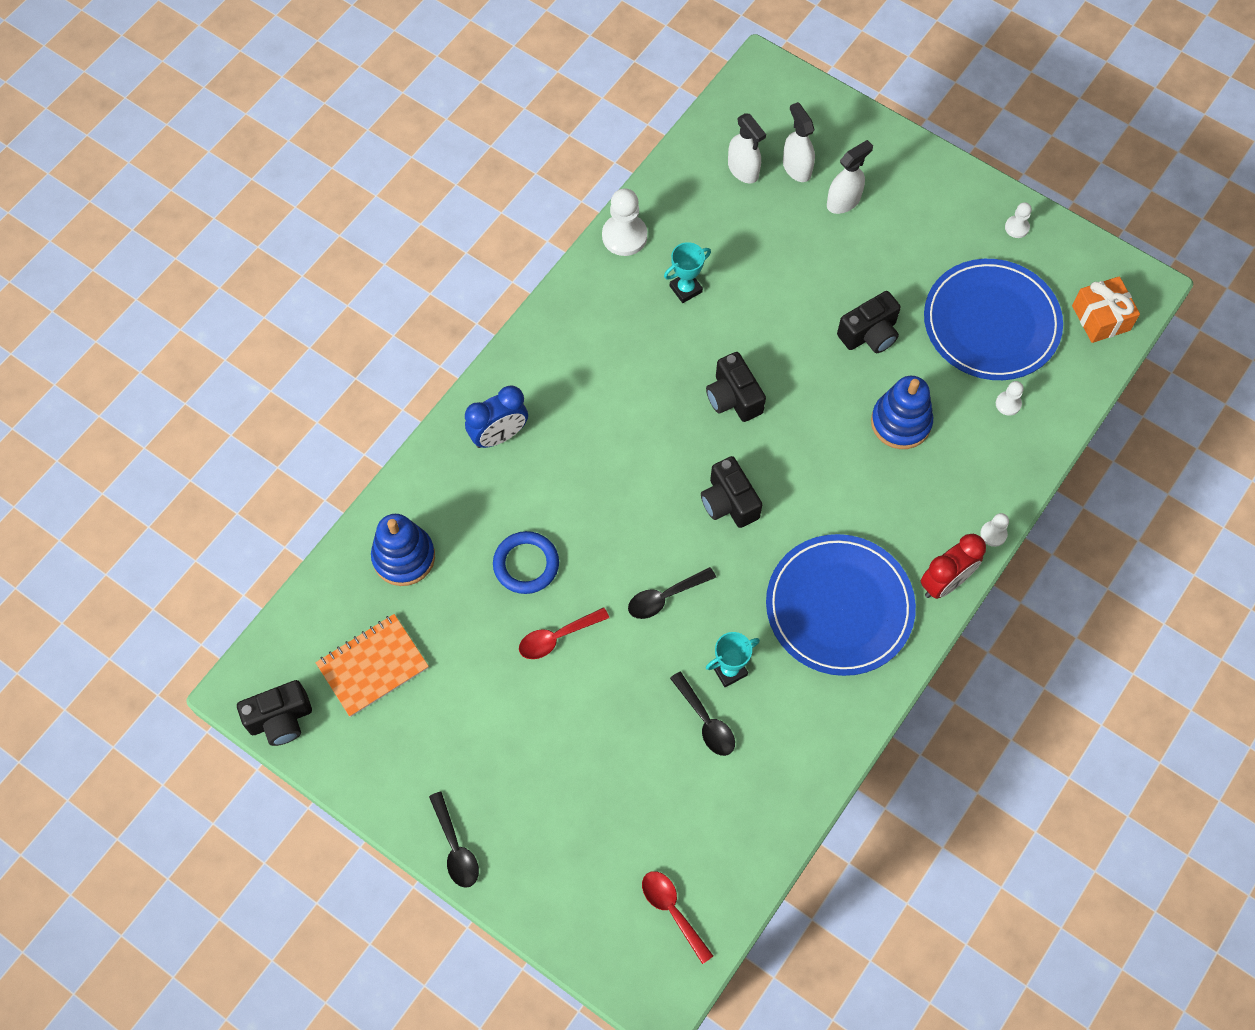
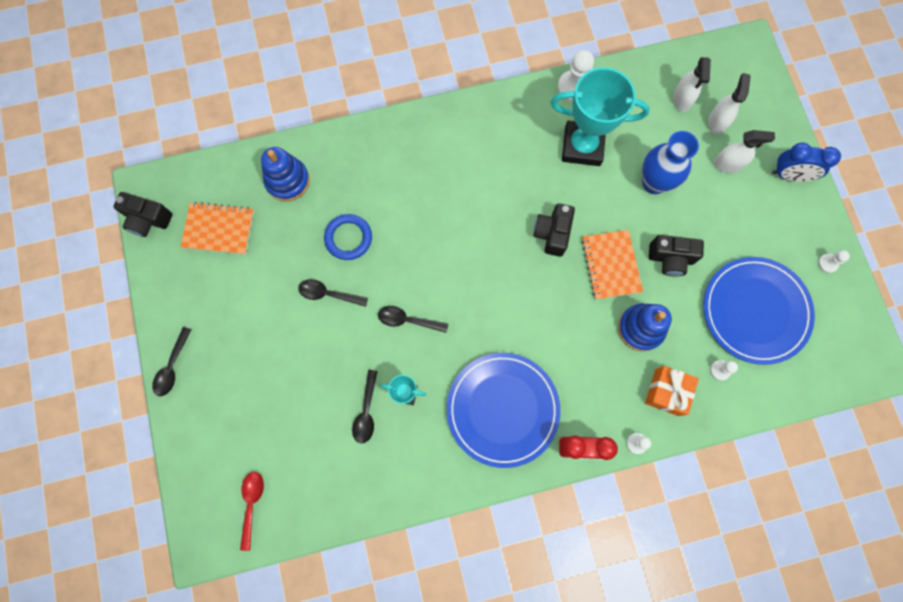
camera: 40 degrees right, 10 degrees up
blue clock [465,386,528,448] -> blue clock moved to [772,142,841,182]
red spoon [519,607,609,659] -> black spoon [298,279,368,307]
turquoise trophy [664,242,711,303] -> turquoise trophy [551,67,650,166], size x2.13
black camera [701,456,762,528] -> none
orange gift [1072,276,1140,343] -> orange gift moved to [645,366,699,416]
none -> orange notebook [581,230,643,300]
none -> blue vase [642,131,699,194]

